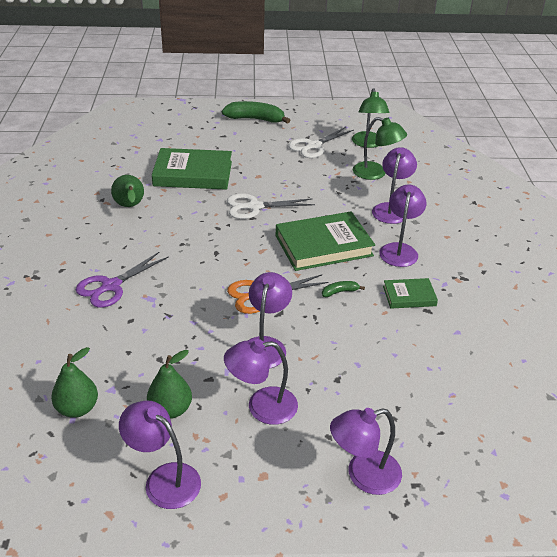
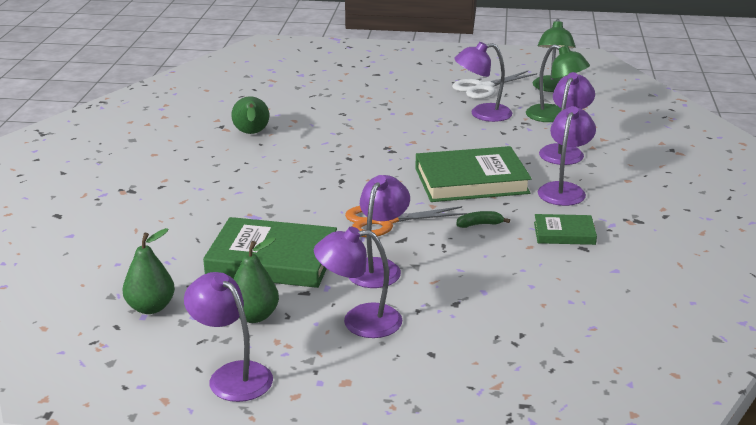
camera: 10 degrees right, 10 degrees down
purple scissors [76,252,169,308] -> none
green book [152,148,232,190] -> green book moved to [203,217,337,288]
green banana [222,101,291,124] -> none
white scissors [227,193,315,219] -> none
purple lamp [330,408,402,495] -> purple lamp moved to [454,42,512,122]

